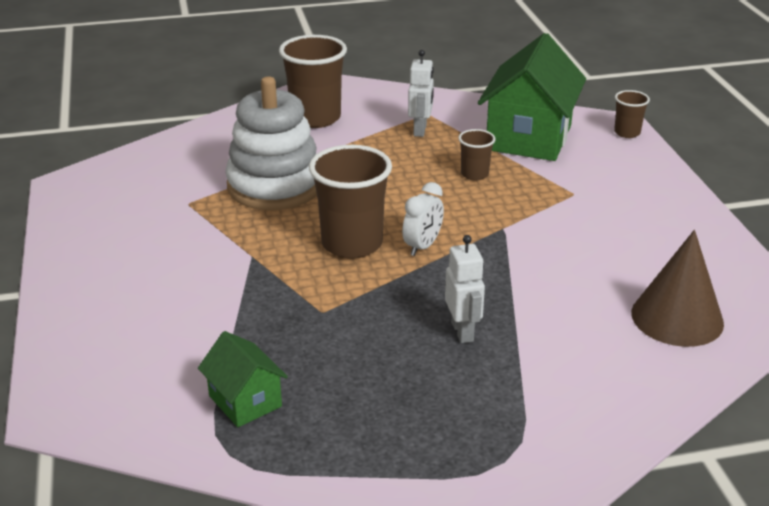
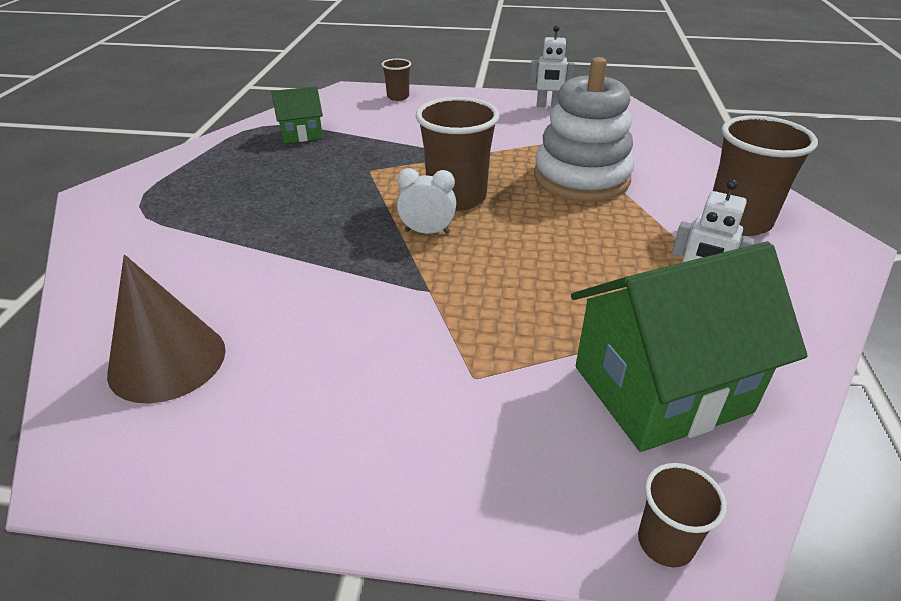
camera: 110 degrees right, 5 degrees up
white clock [402,182,444,256] -> white clock turned 135 degrees clockwise [397,168,456,234]
white robot [445,235,485,343] -> white robot moved to [529,25,575,108]
brown cup [458,129,495,181] -> brown cup moved to [381,59,411,101]
green house [478,33,586,161] -> green house turned 60 degrees counterclockwise [571,242,808,452]

